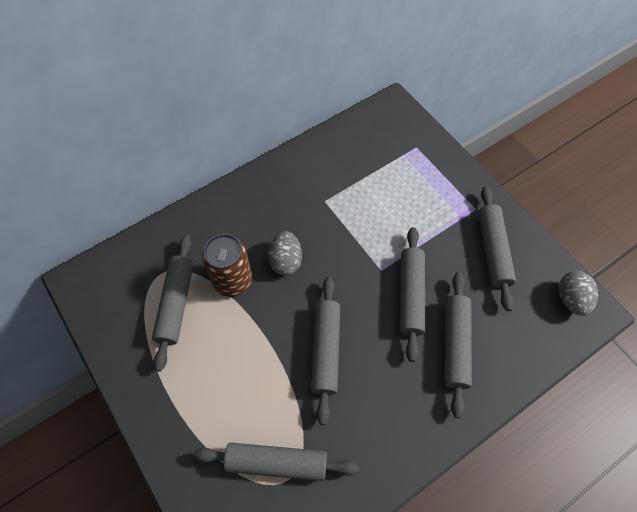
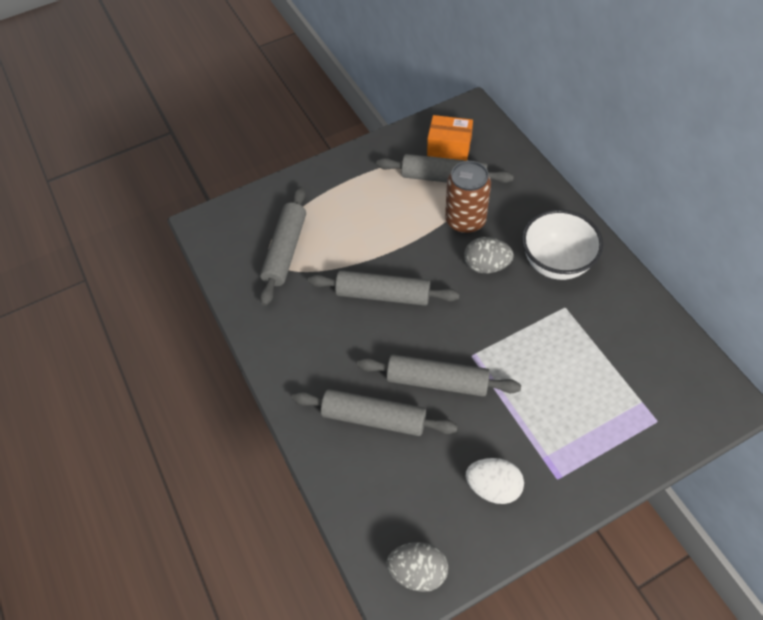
camera: 100 degrees right, 5 degrees down
grey rolling pin [478,186,516,311] -> white egg [466,458,524,504]
none -> orange box [427,115,473,161]
none -> white bowl [522,209,603,280]

